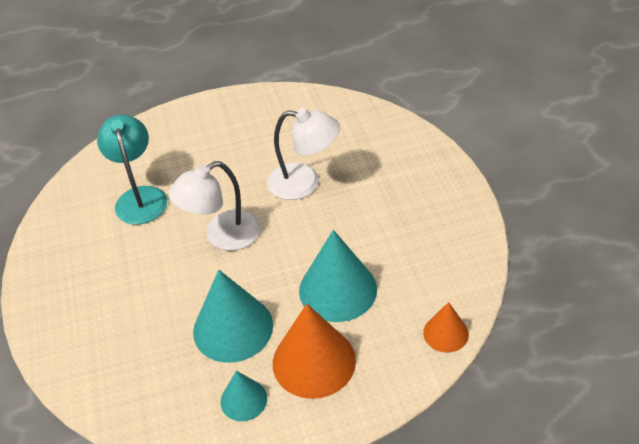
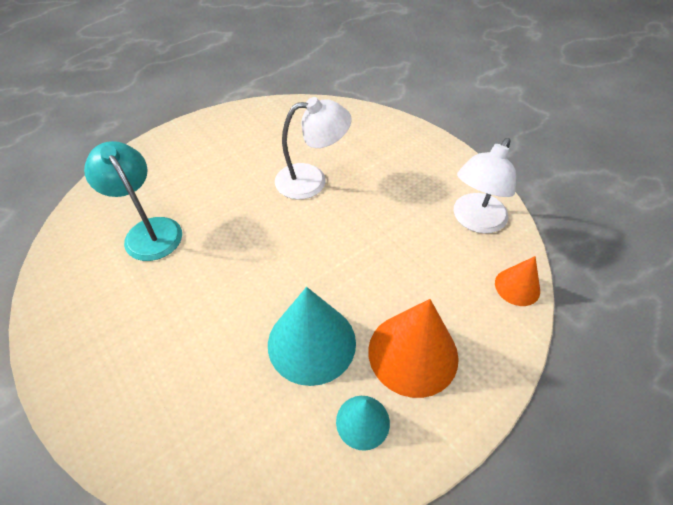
camera: 25 degrees left, 5 degrees up
white lamp [168,161,261,251] -> white lamp moved to [454,138,516,233]
turquoise cone [299,230,377,322] -> none

